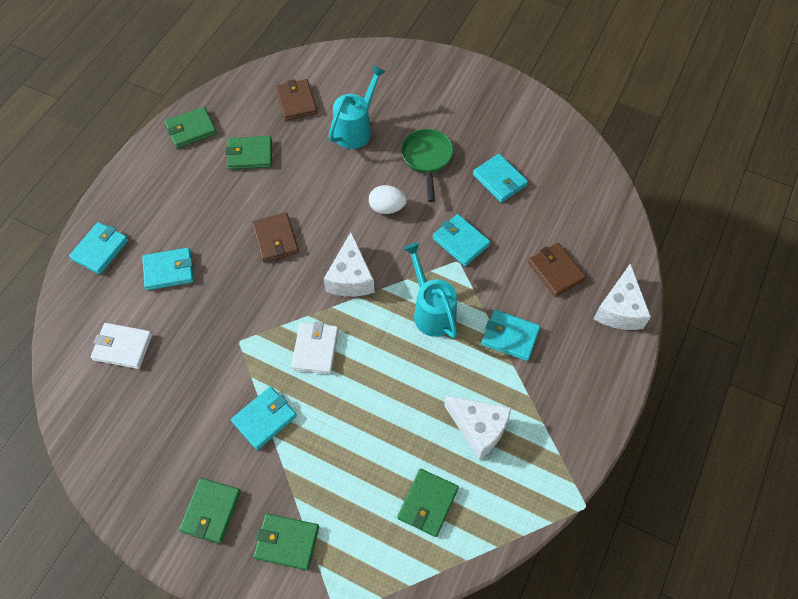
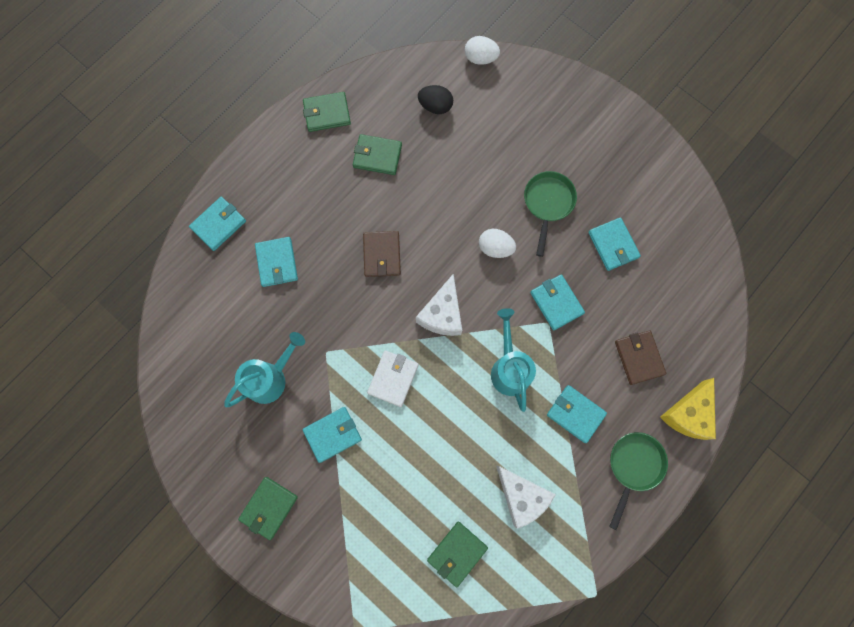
camera: 15 degrees right, 15 degrees up
white wallet [91,323,152,369] -> none
turquoise wallet [142,248,194,290] -> turquoise wallet turned 75 degrees clockwise [255,237,298,287]
green wallet [254,513,319,570] -> none
brown wallet [275,79,317,121] -> black egg [418,85,453,114]
turquoise watering can [328,65,386,149] -> turquoise watering can moved to [224,332,305,407]
white cheese [594,263,651,330] -> yellow cheese [660,378,716,440]
none -> white egg [465,36,500,65]
none -> green pan [609,432,668,530]

